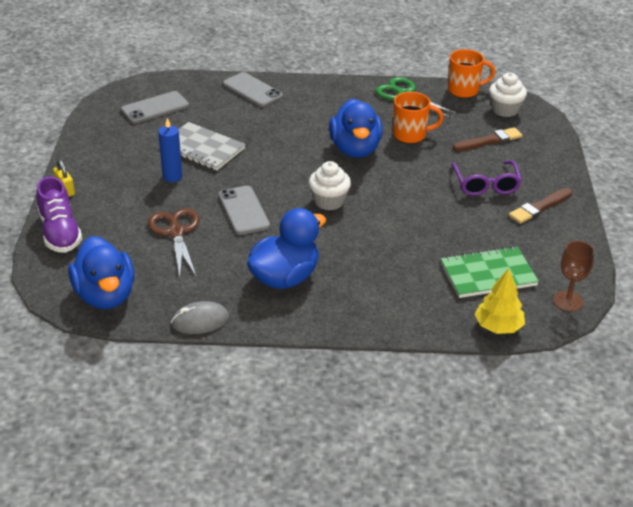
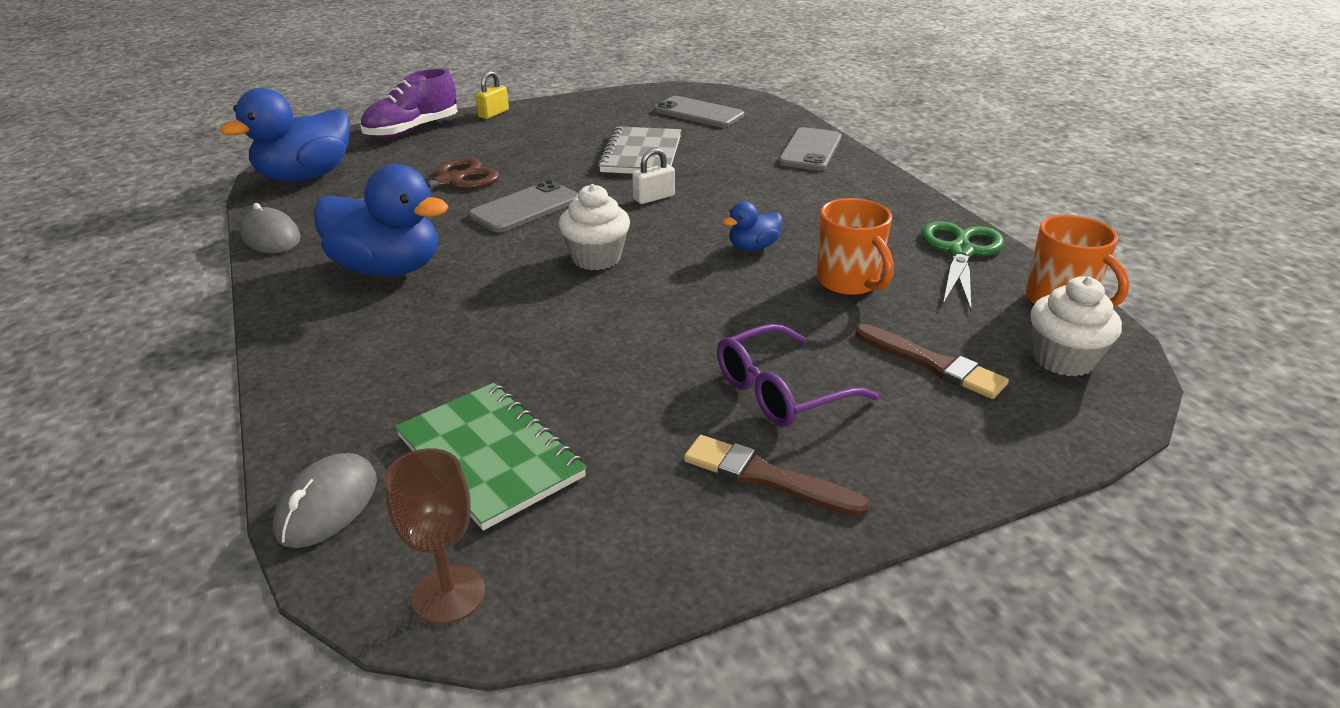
camera: 65 degrees right, 5 degrees down
blue candle [158,118,183,182] -> none
blue duck [329,99,383,158] -> blue duck [723,201,783,251], size x0.48
yellow tree [475,268,525,334] -> grey mouse [273,453,377,548]
none -> white padlock [633,148,675,204]

